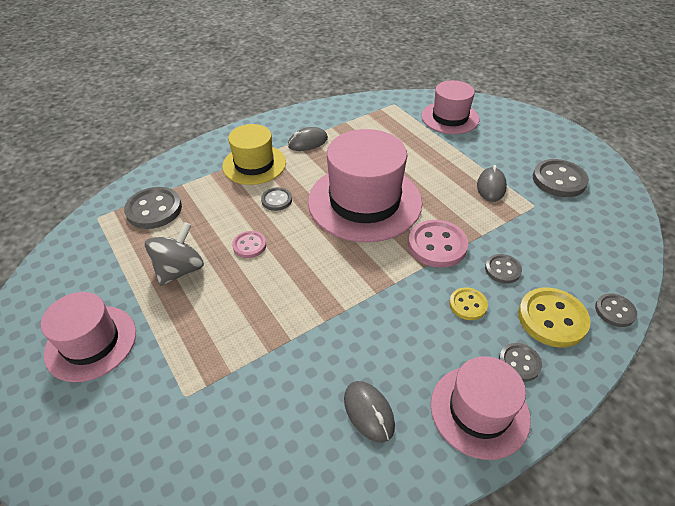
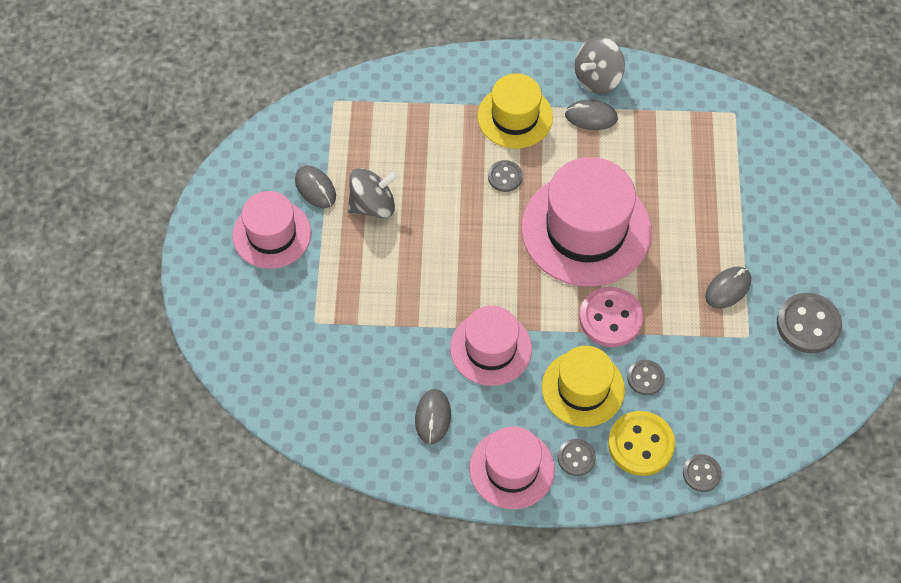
camera: 35 degrees right, 15 degrees up
grey button [124,187,182,229] -> none
pink button [232,231,266,258] -> none
pink hat [421,80,479,134] -> pink hat moved to [450,306,532,386]
yellow button [449,287,488,320] -> yellow hat [542,346,625,427]
none -> grey mouse [295,165,336,208]
none -> grey spinning top [575,36,625,94]

